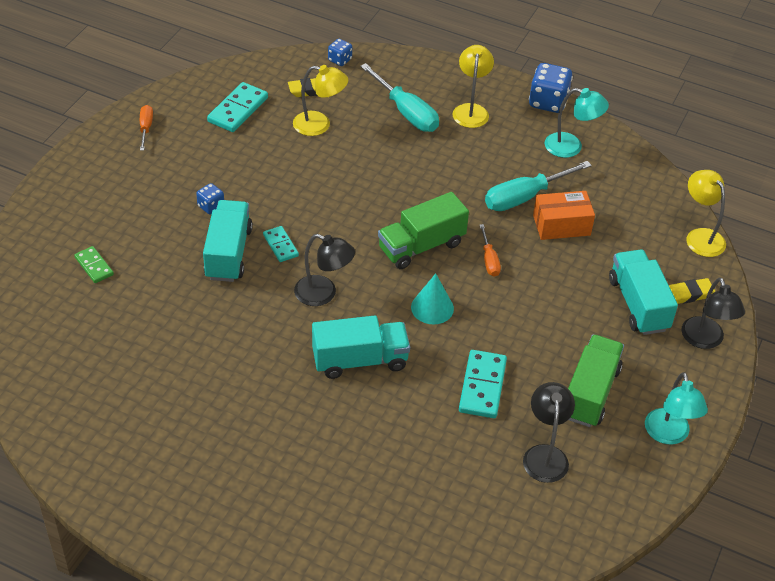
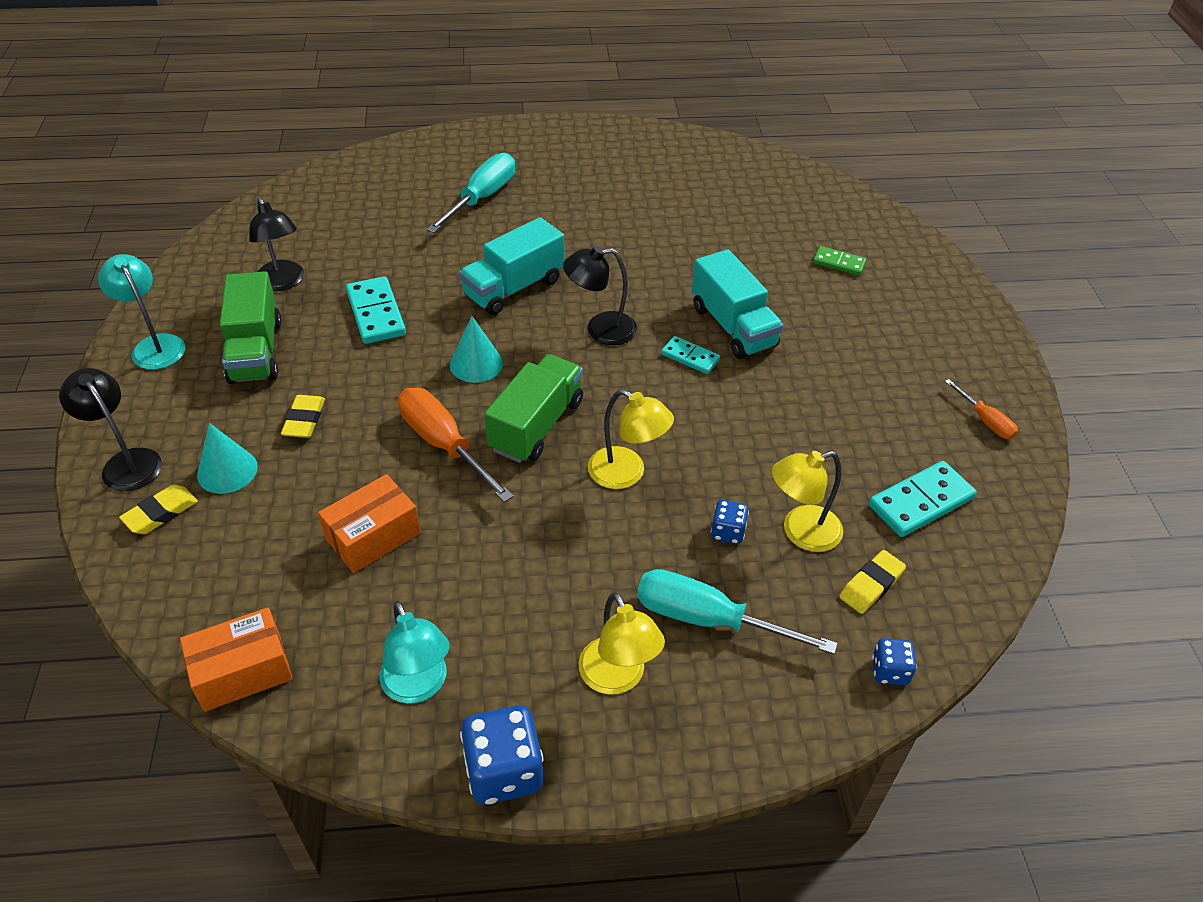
camera: 150 degrees right, 0 degrees up
blue dice [196,183,224,215] -> blue dice moved to [711,500,749,544]
turquoise domino [207,82,268,132] -> turquoise domino turned 60 degrees clockwise [869,461,976,537]
orange screwdriver [480,224,501,277] -> orange screwdriver [398,388,514,502], size x1.86
turquoise screwdriver [485,161,592,211] -> turquoise screwdriver moved to [426,153,515,233]
turquoise lamp [545,88,609,158] -> turquoise lamp turned 105 degrees counterclockwise [379,601,450,704]
turquoise truck [609,249,678,335] -> turquoise cone [197,423,258,494]
yellow lamp [686,170,726,257] -> yellow lamp moved to [588,389,674,489]
none -> orange box [180,607,293,712]
none -> yellow eraser [281,395,325,438]

